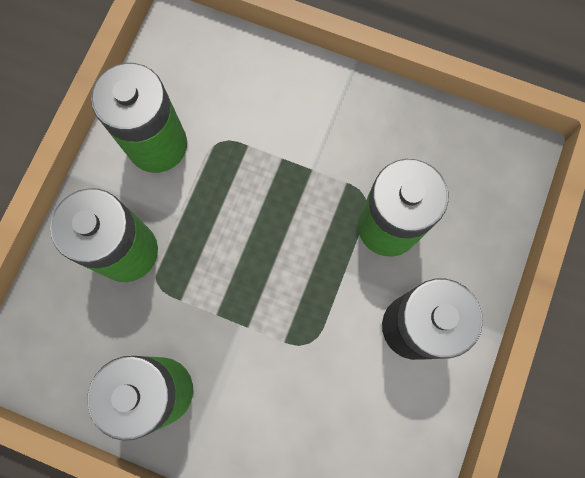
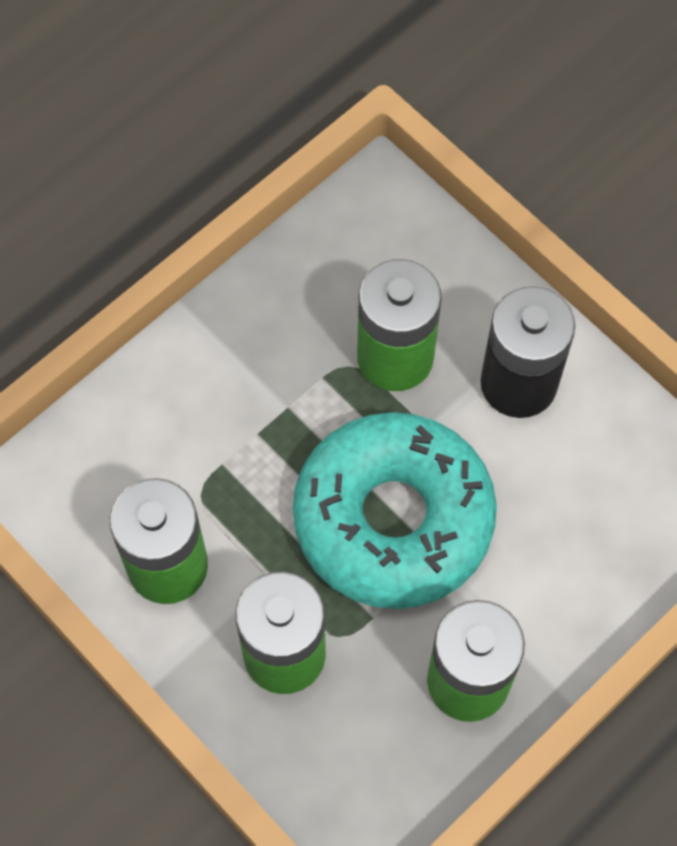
camera: 65 degrees left, 10 degrees down
none -> turquoise donut [293,412,497,609]

